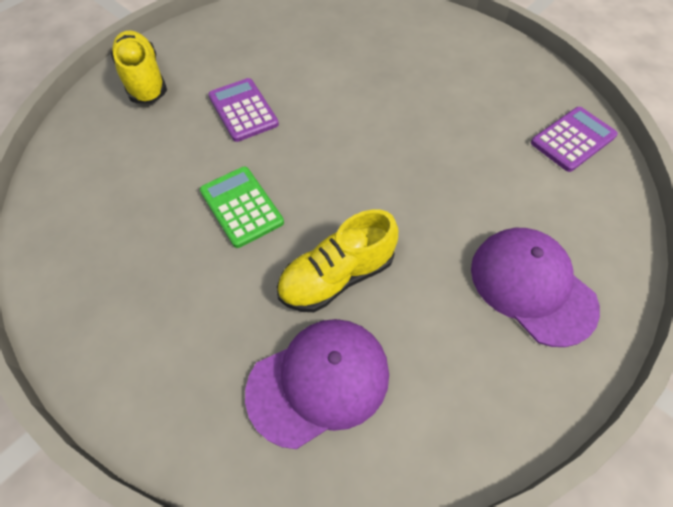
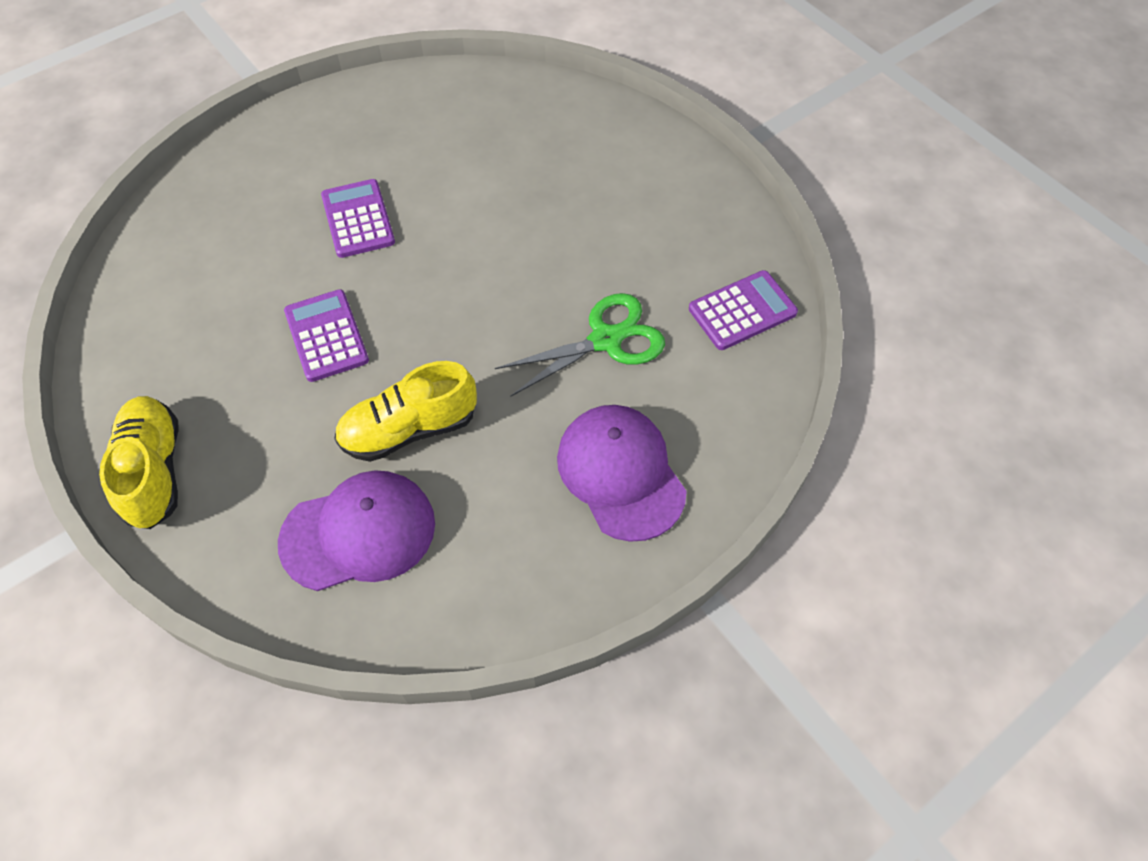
camera: 10 degrees right, 0 degrees up
yellow shoe [111,30,167,104] -> yellow shoe moved to [99,396,179,529]
green calculator [200,167,284,248] -> purple calculator [284,289,369,382]
none -> green scissors [495,293,665,397]

